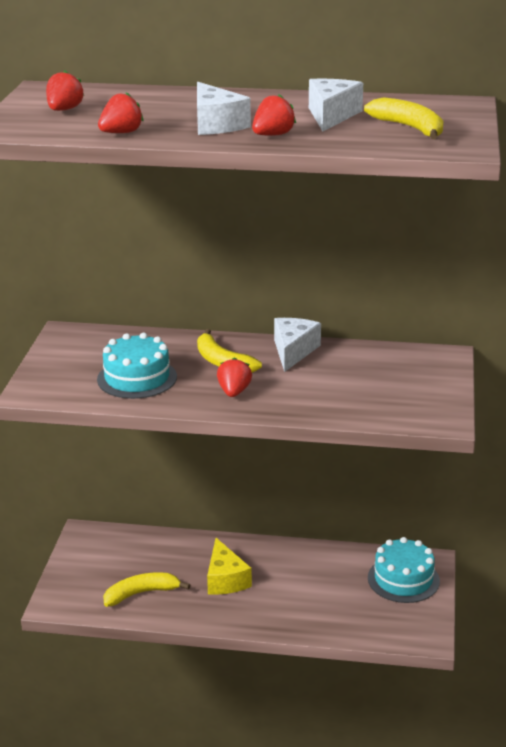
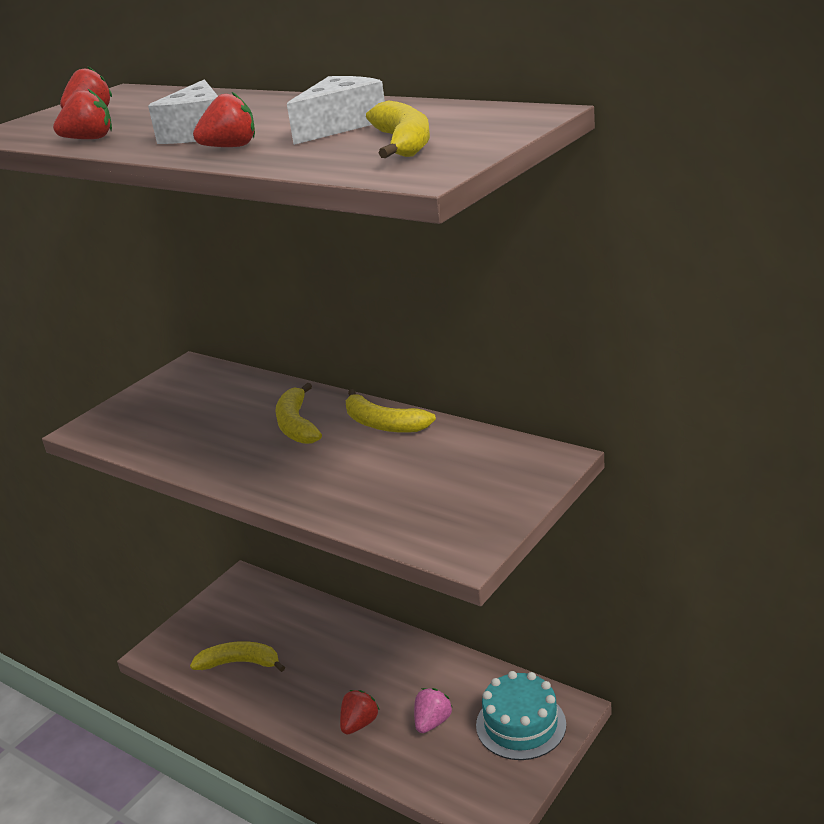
camera: 30 degrees right, 0 degrees up
turquoise cake [97,333,177,399] -> none
yellow cheese [207,538,252,595] -> none
red strawberry [217,357,252,397] -> red strawberry moved to [340,690,379,735]
white cheese [274,318,321,372] -> yellow banana [346,389,436,433]
none -> pink strawberry [414,688,453,733]

